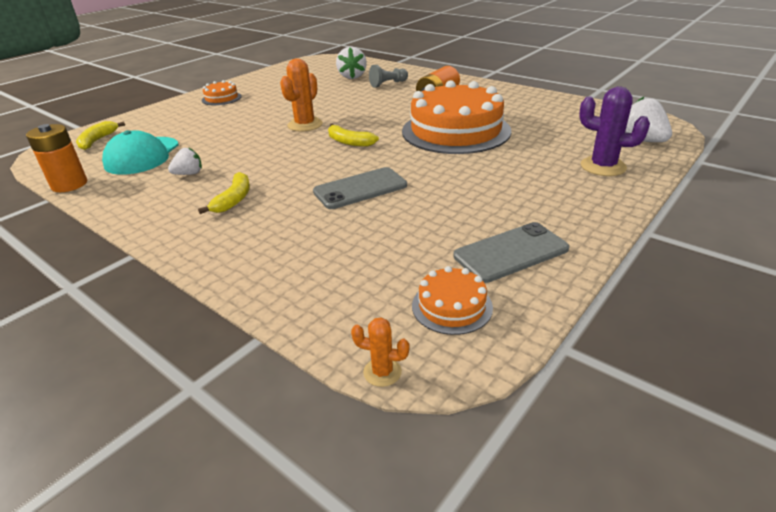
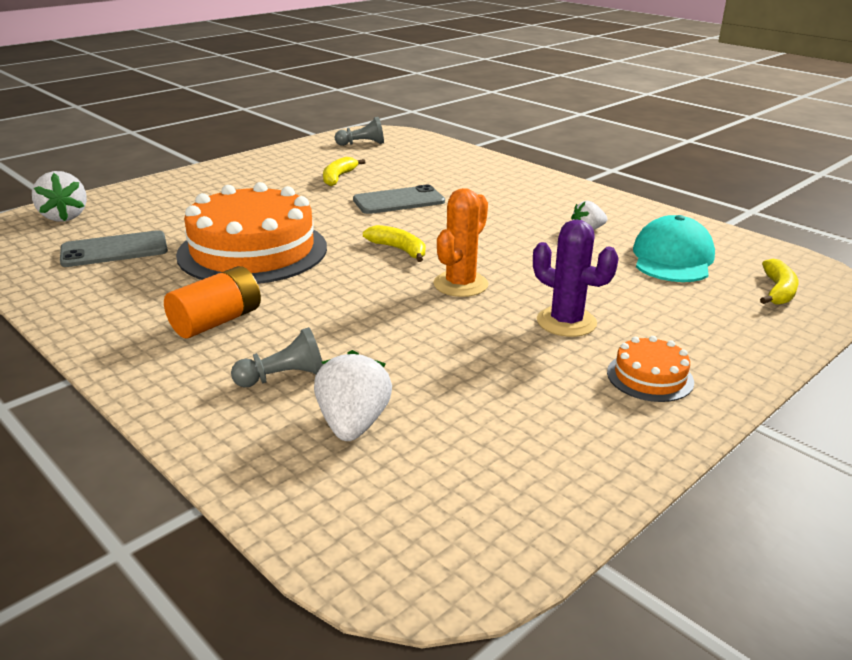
camera: 175 degrees left, 5 degrees down
orange battery [26,124,87,192] -> none
yellow banana [198,172,250,214] -> yellow banana moved to [323,157,365,186]
orange cactus [351,317,409,387] -> none
orange cake [412,266,493,335] -> grey pawn [335,117,384,146]
grey phone [453,222,569,283] -> grey phone moved to [60,230,168,267]
purple cactus [579,87,650,176] -> purple cactus moved to [533,219,618,337]

